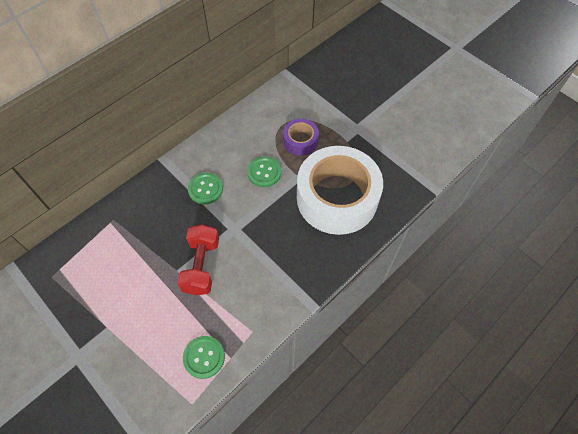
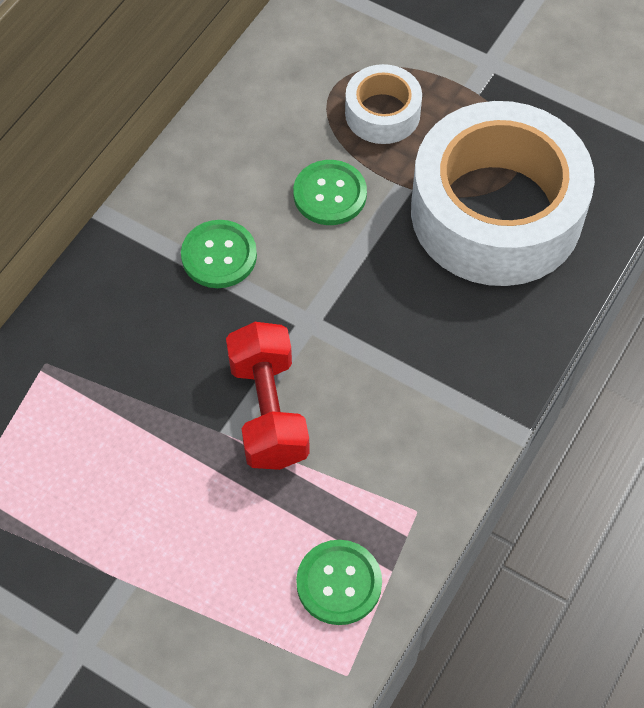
camera: 15 degrees left, 0 degrees up
purple tape [283,119,319,156] -> white tape [345,64,422,144]

